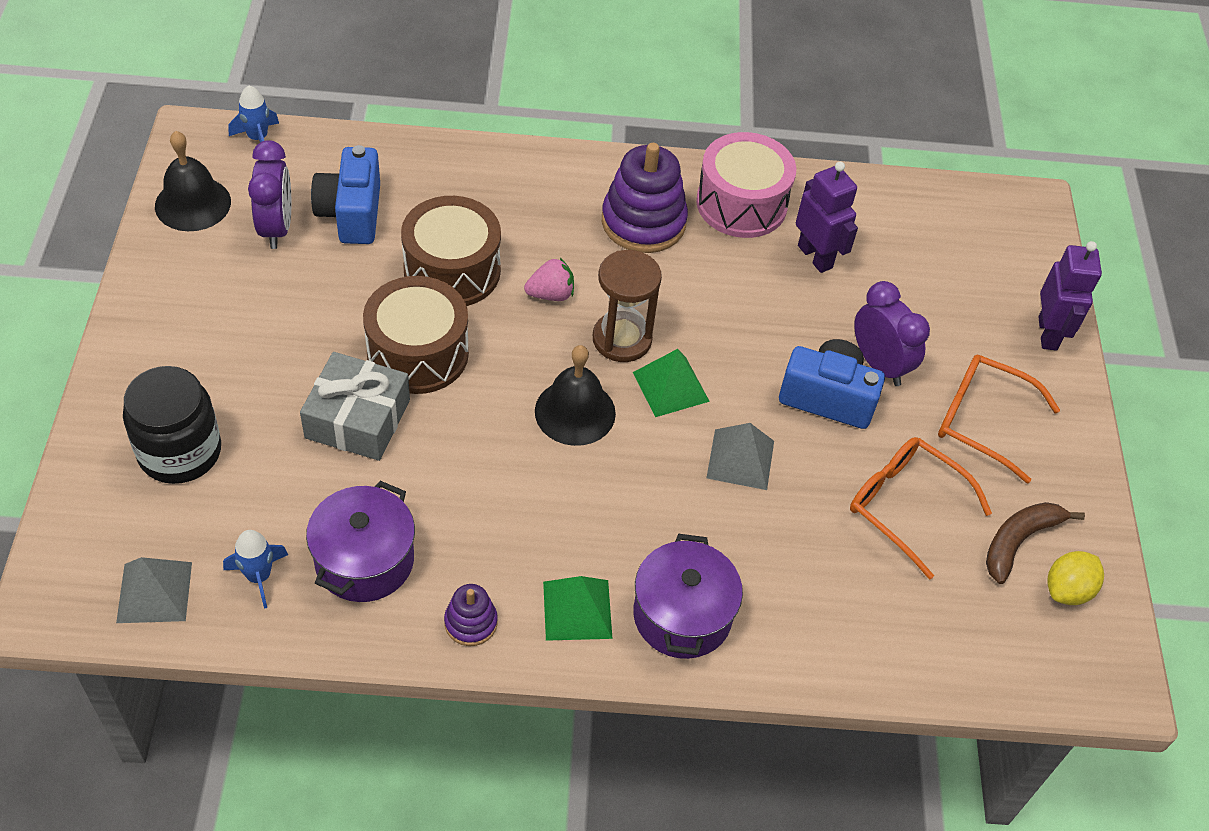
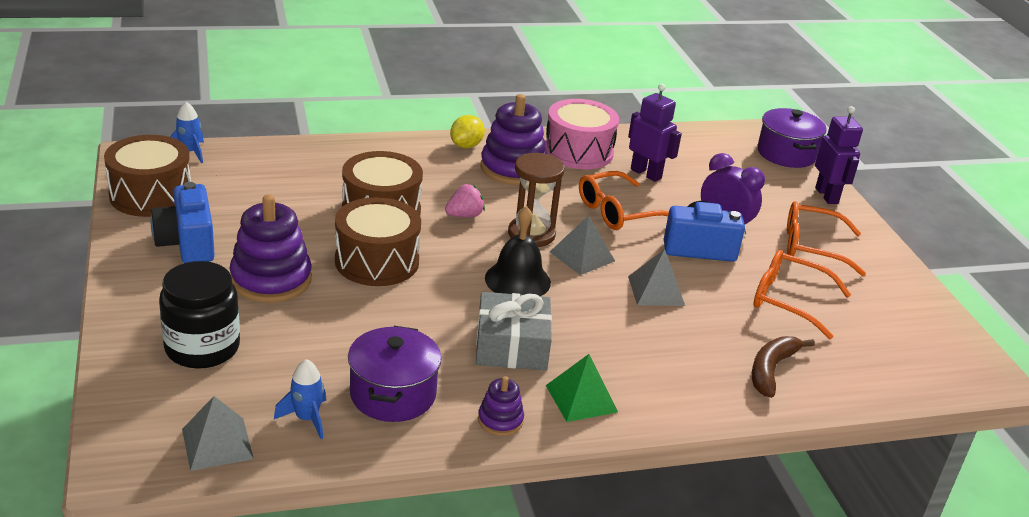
camera: 15 degrees left, 20 degrees down
black bell [155,131,231,231] -> brown drum [104,135,191,217]
purple clock [248,140,291,249] -> none
grey gift [300,352,410,461] -> grey gift moved to [476,292,552,370]
blue camera [311,145,380,244] -> blue camera moved to [150,182,215,263]
green pyramid [633,349,710,417] -> grey pyramid [550,215,615,275]
purple pot [633,534,743,659] -> purple pot moved to [757,108,827,168]
brown banana [986,502,1085,584] -> brown banana moved to [752,336,815,398]
yellow lemon [1047,551,1104,605] -> yellow lemon moved to [450,115,485,148]
none -> purple stacking toy [229,194,312,303]
none -> orange glasses [579,171,669,230]

